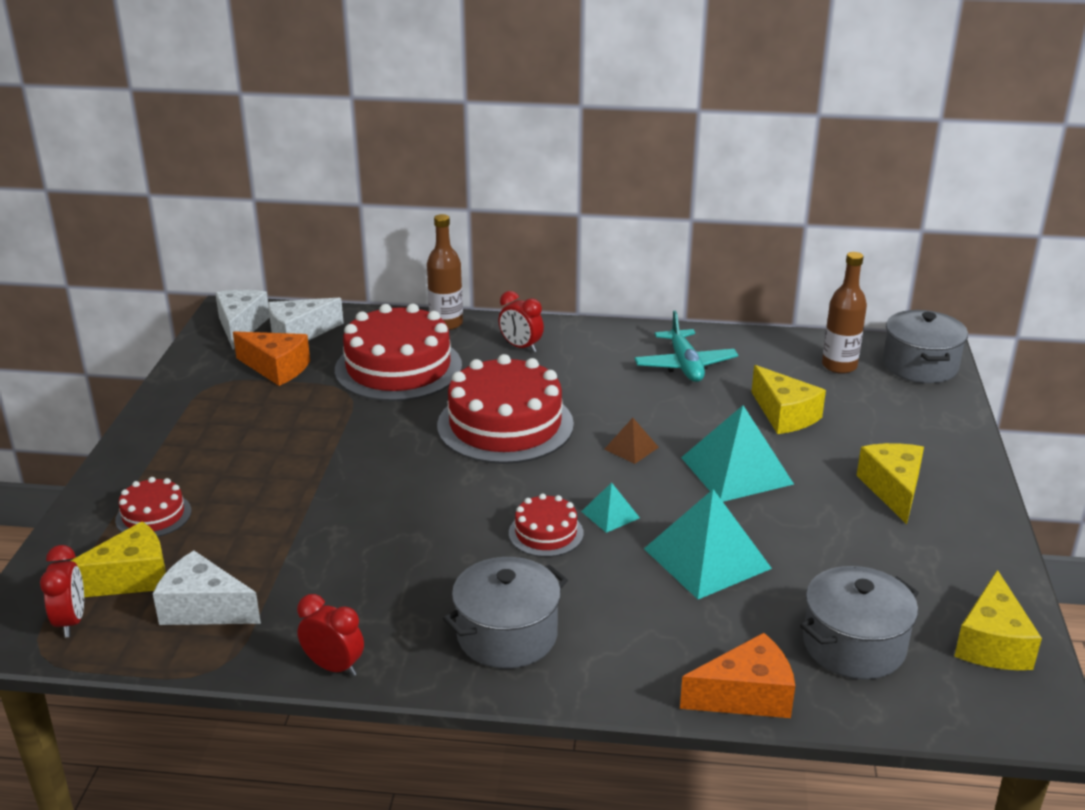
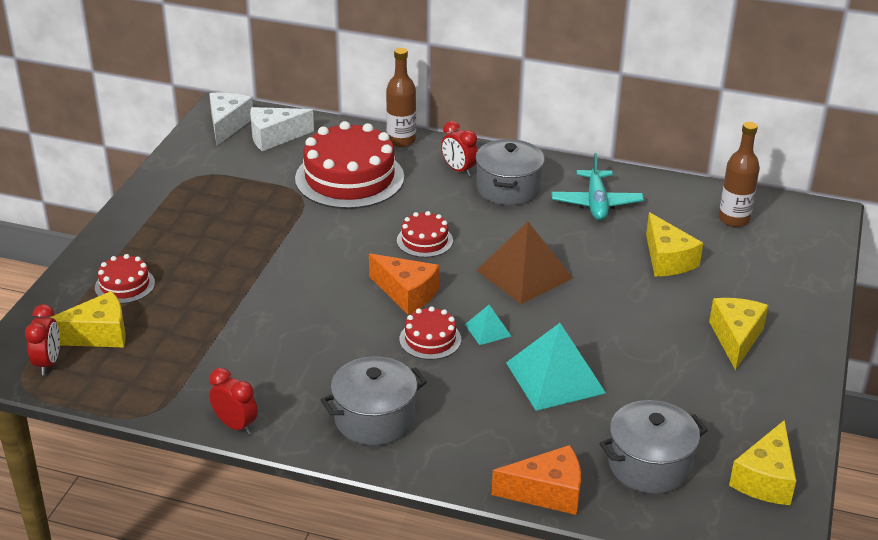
camera: 10 degrees right, 5 degrees up
white cheese [153,551,261,625] -> none
orange cheese [233,331,310,386] -> orange cheese moved to [369,253,439,314]
red cake [437,354,574,464] -> red cake [397,211,453,258], size x0.49
brown pyramid [604,418,659,464] -> brown pyramid [476,222,573,304], size x2.06
turquoise pyramid [681,405,794,502] -> none
grey pot [883,310,968,383] -> grey pot moved to [475,139,545,205]

